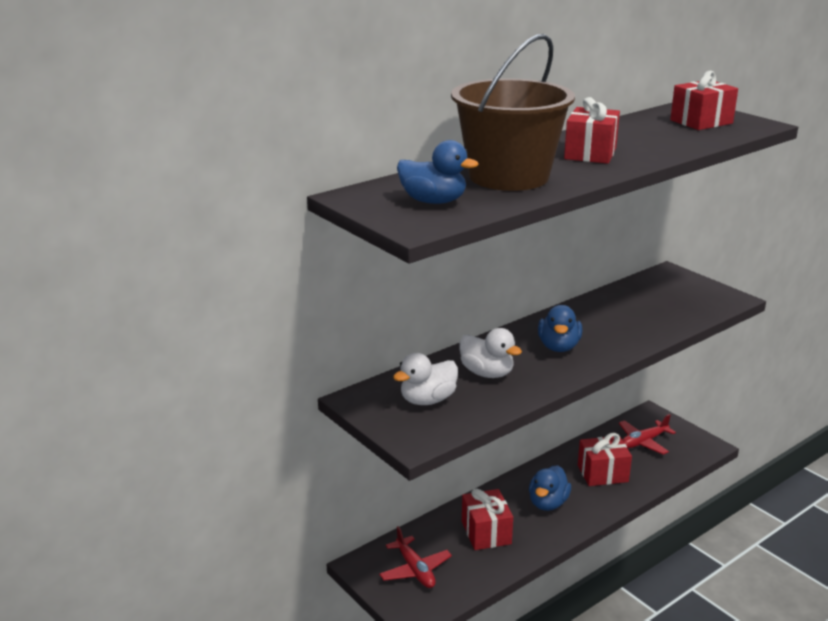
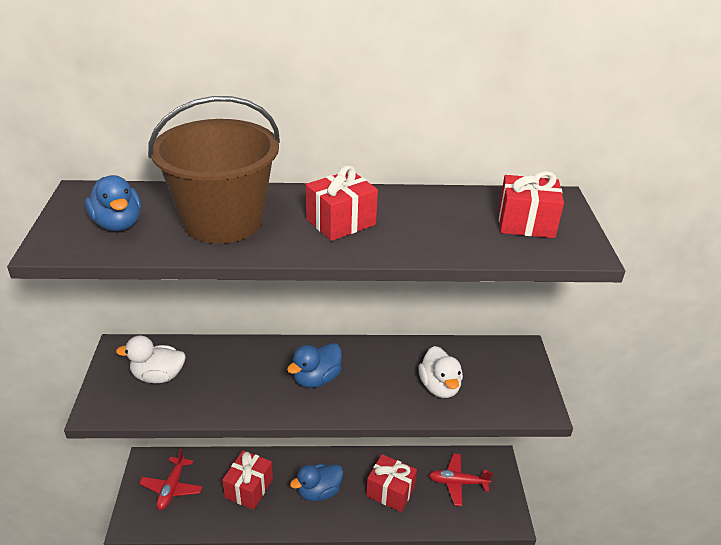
camera: 35 degrees right, 10 degrees up
white duck [460,328,522,378] -> white duck moved to [418,346,463,398]

